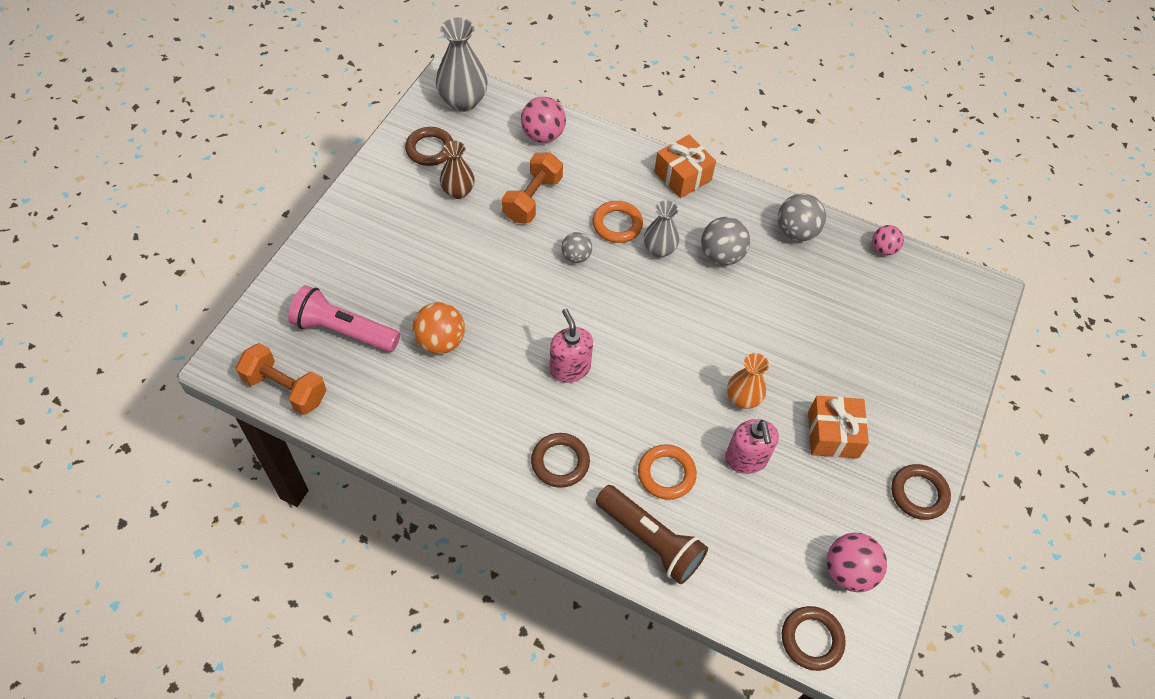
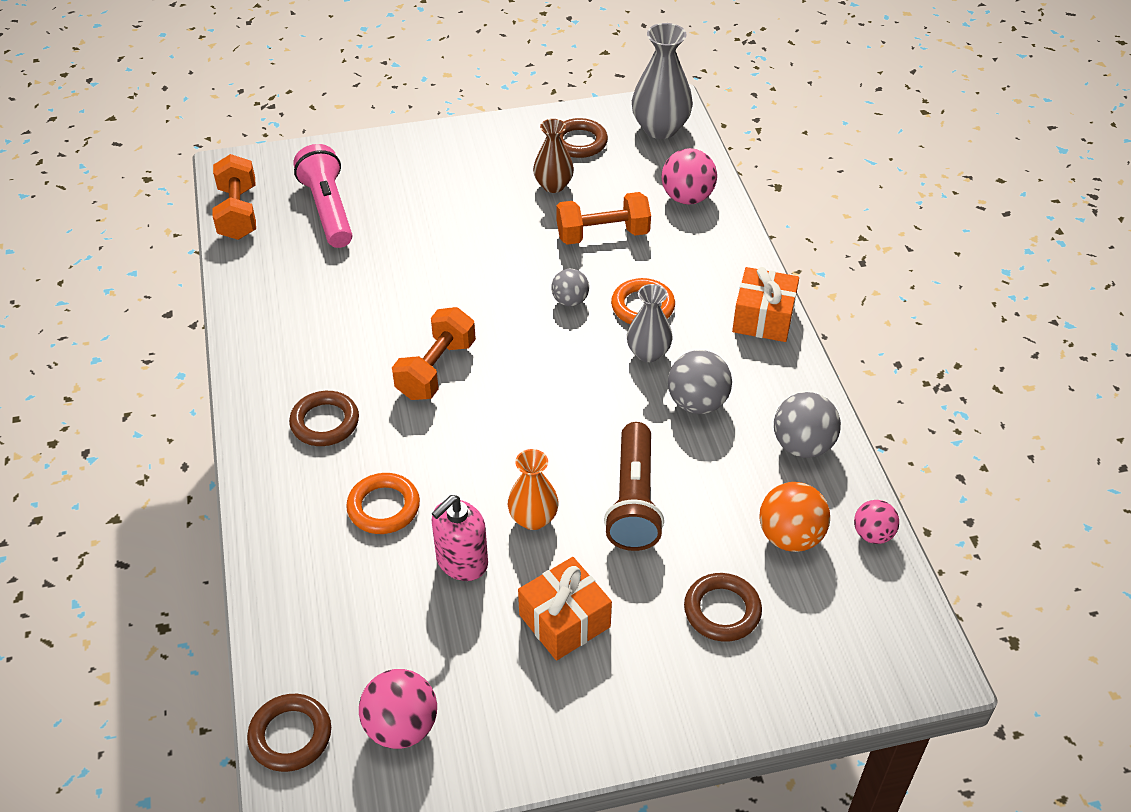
camera: 55 degrees right, 10 degrees down
orange ball [412,302,465,354] -> orange ball moved to [760,482,830,552]
pink soap dispenser [550,308,593,383] -> orange dumbbell [392,307,476,400]
brown flashlight [596,485,708,584] -> brown flashlight moved to [604,422,664,551]
brown ring [891,464,951,520] -> brown ring moved to [684,573,762,642]

